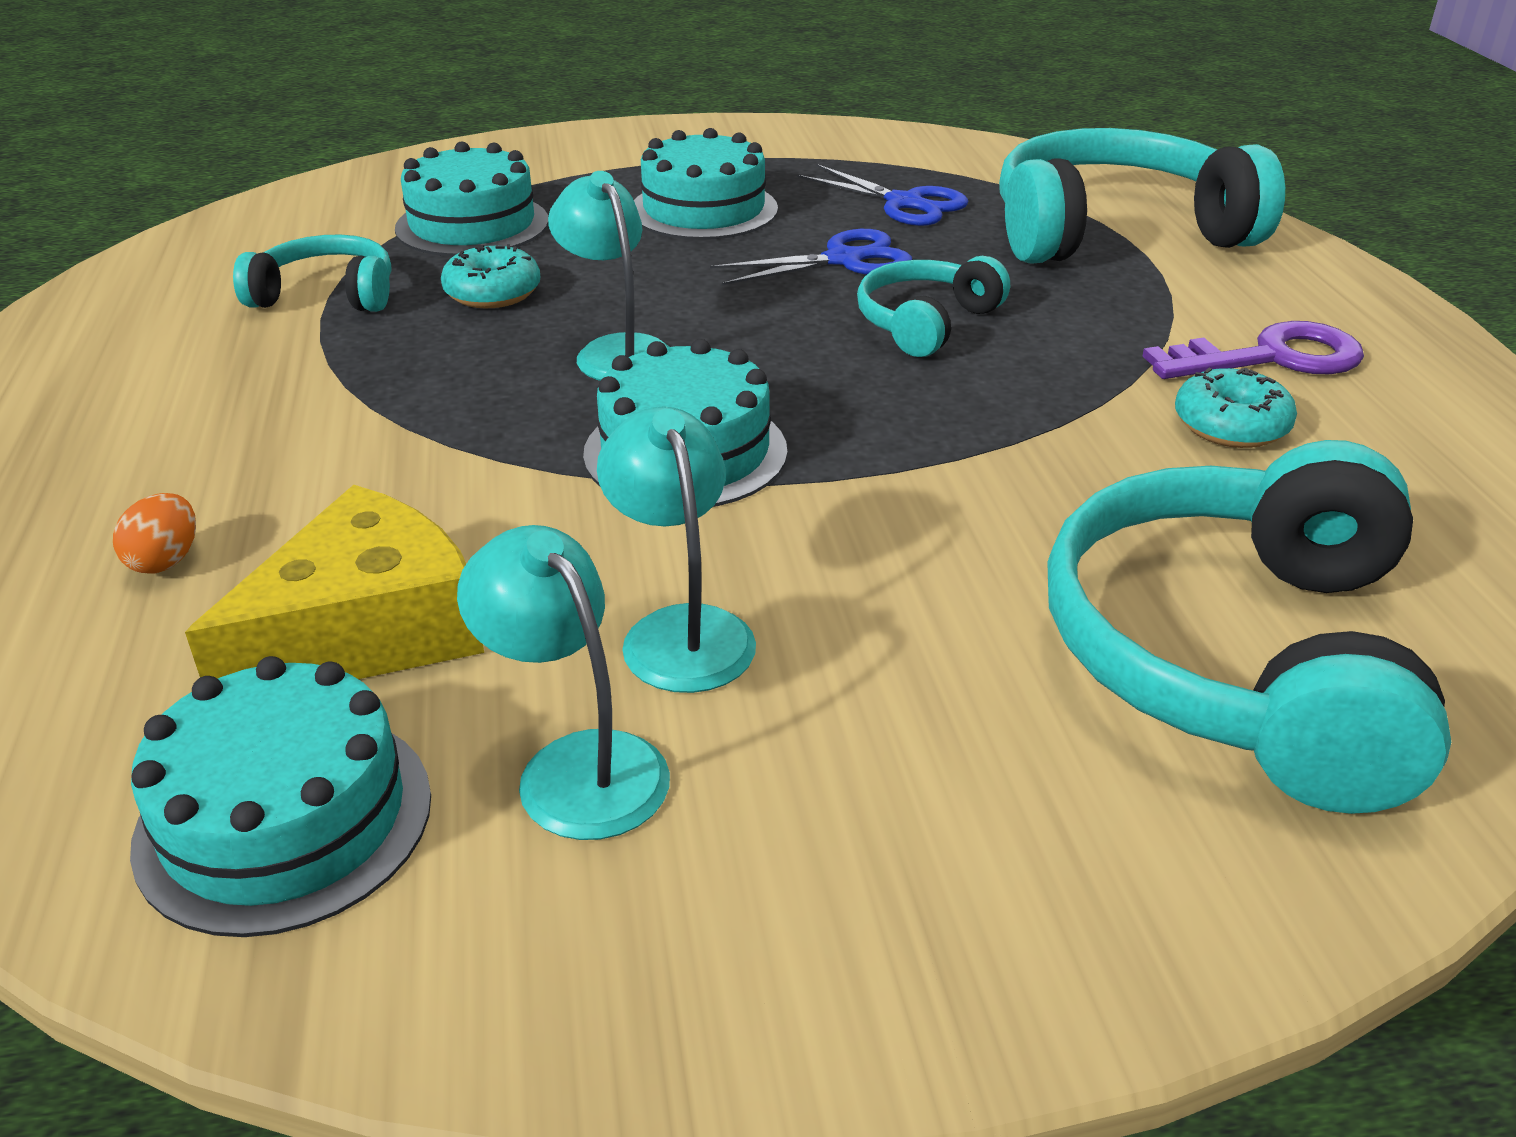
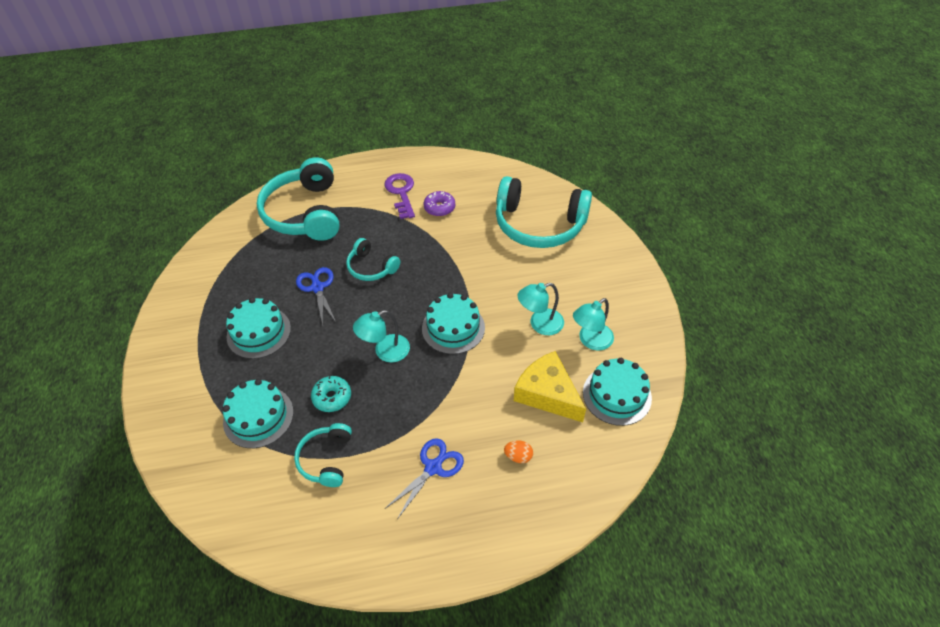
camera: 90 degrees left, 15 degrees up
blue scissors [797,164,968,226] -> blue scissors moved to [385,438,464,518]
turquoise donut [1175,368,1297,448] -> purple donut [424,191,455,217]

